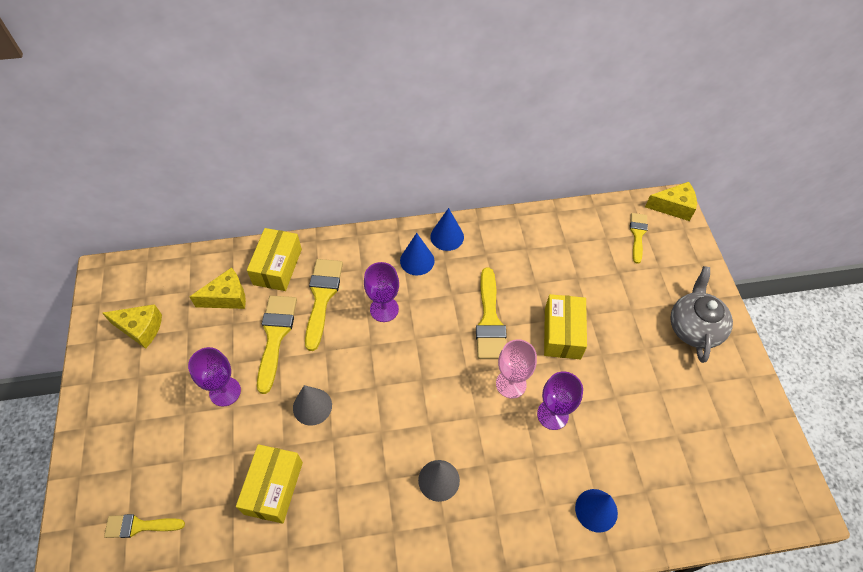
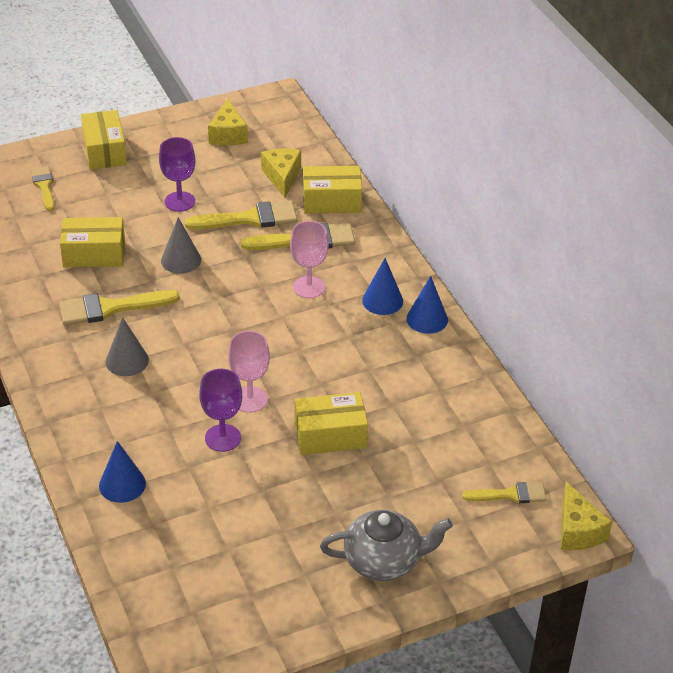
camera: 75 degrees right, 15 degrees down
yellow cheese [190,267,246,309] -> yellow cheese turned 150 degrees counterclockwise [261,149,301,198]
purple goblet [364,262,399,322] -> pink goblet [290,221,329,298]
yellow brush [476,268,507,359] -> yellow brush moved to [59,290,180,326]
none -> yellow box [81,110,127,170]

